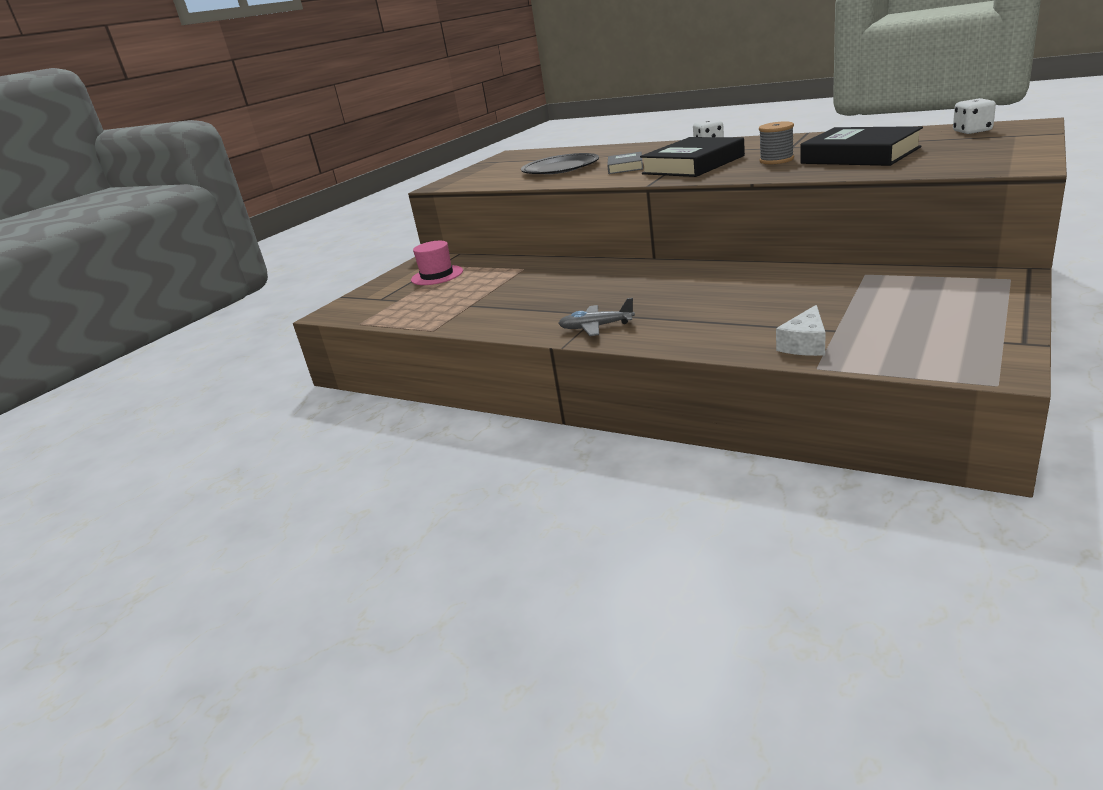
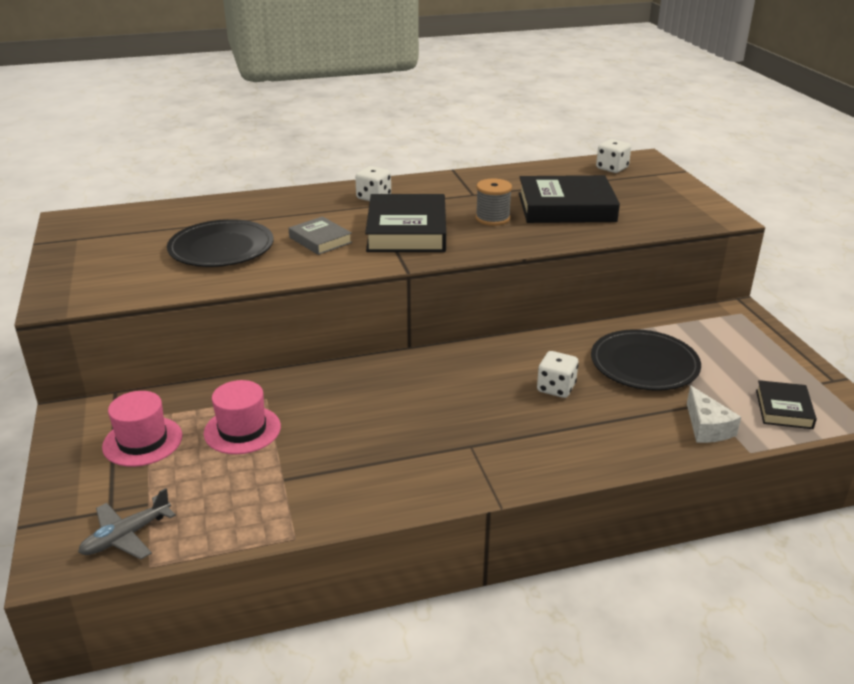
camera: 50 degrees left, 5 degrees up
grey plane [558,298,635,336] -> grey plane moved to [78,488,176,560]
none -> pink hat [204,380,281,454]
none -> white dice [537,351,578,398]
none -> black plate [591,329,701,391]
none -> black book [756,380,817,429]

